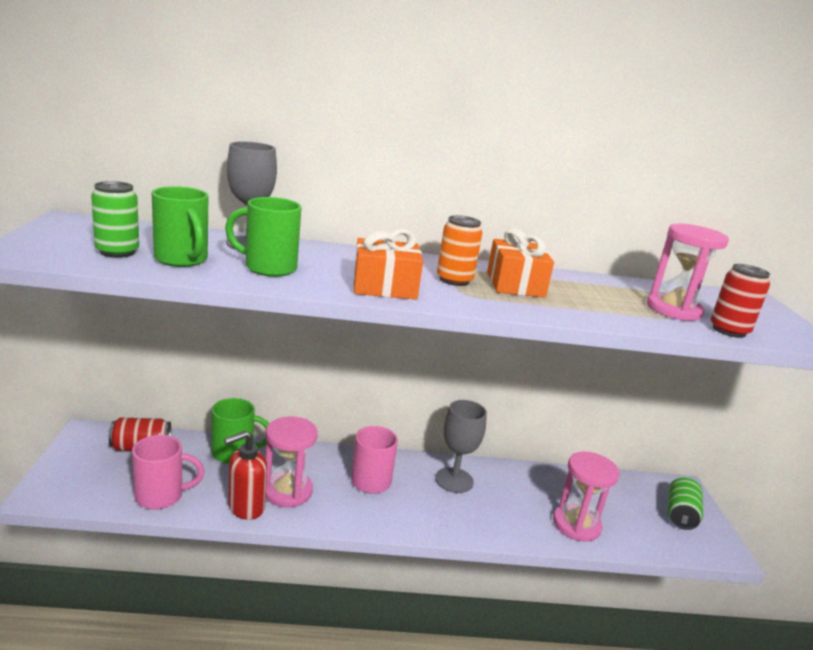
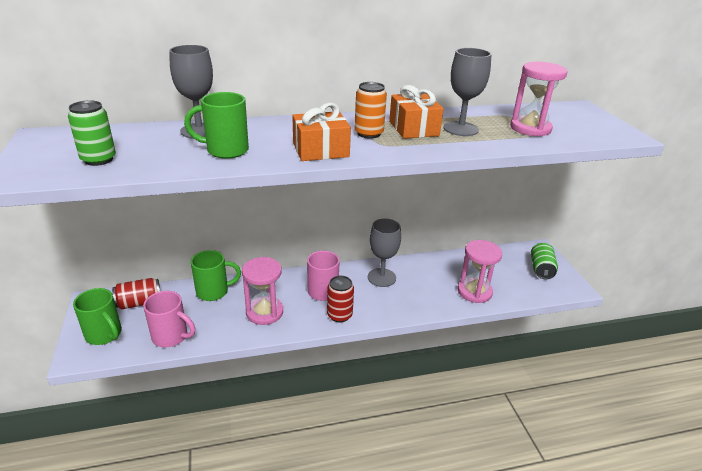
camera: 10 degrees left, 10 degrees up
pink mug [132,435,204,510] -> pink mug turned 45 degrees clockwise [143,291,195,348]
green mug [152,186,208,267] -> green mug moved to [73,288,122,345]
red soap dispenser [224,430,267,520] -> none
red can [711,264,770,338] -> red can moved to [327,276,354,323]
none -> grey goblet [443,48,491,136]

